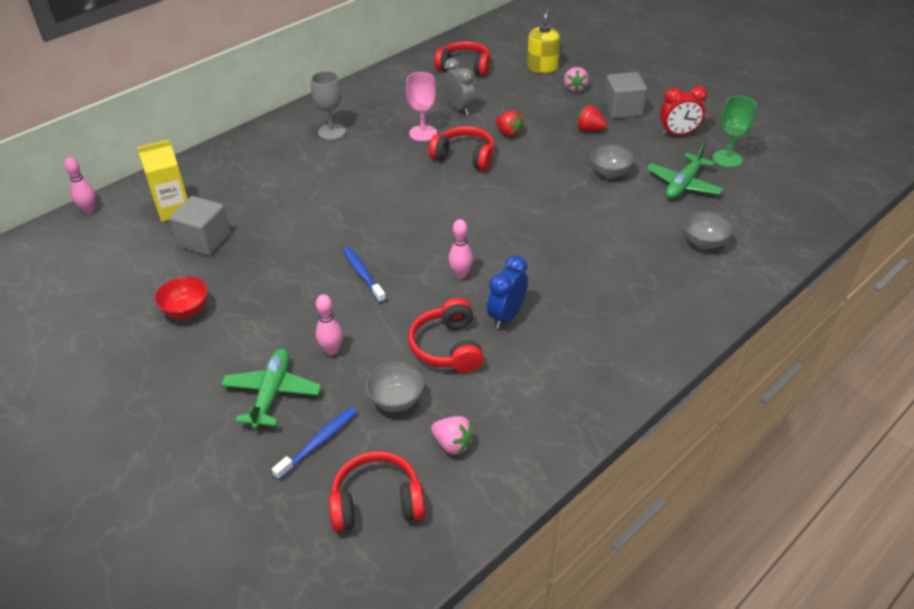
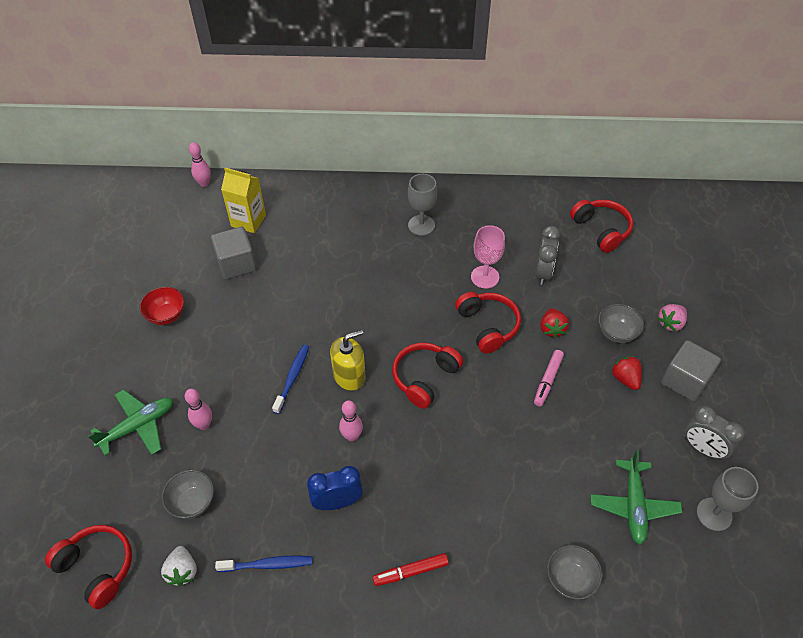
camera: 45 degrees right, 10 degrees up
blue toothbrush [272,407,357,480] -> blue toothbrush moved to [215,555,312,572]
red headphones [408,298,484,373] -> red headphones moved to [392,343,463,409]
pink strawberry [431,416,474,455] -> white strawberry [161,546,197,586]
yellow soap dispenser [527,9,560,73] -> yellow soap dispenser moved to [330,330,366,391]
grey bowl [590,144,634,179] -> grey bowl moved to [599,304,644,343]
green plane [646,142,723,199] -> green plane turned 75 degrees counterclockwise [591,450,682,545]
red clock [660,86,707,136] -> grey clock [685,406,745,460]
green goblet [713,96,756,168] -> grey goblet [697,467,758,531]
none -> red marker [372,553,449,586]
none -> pink marker [534,350,564,406]

